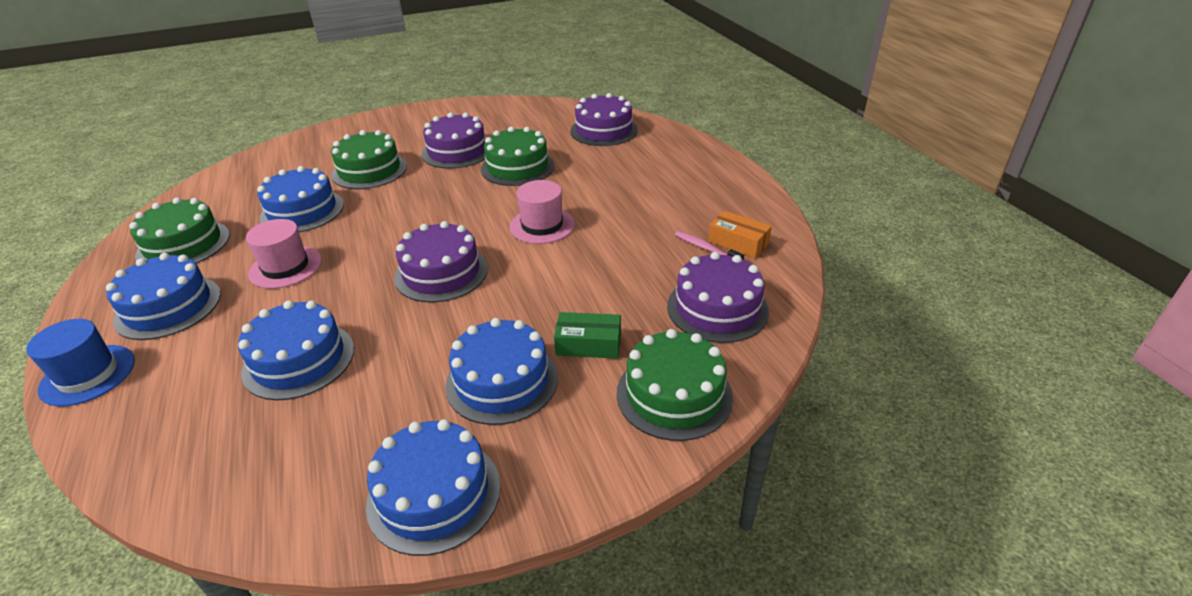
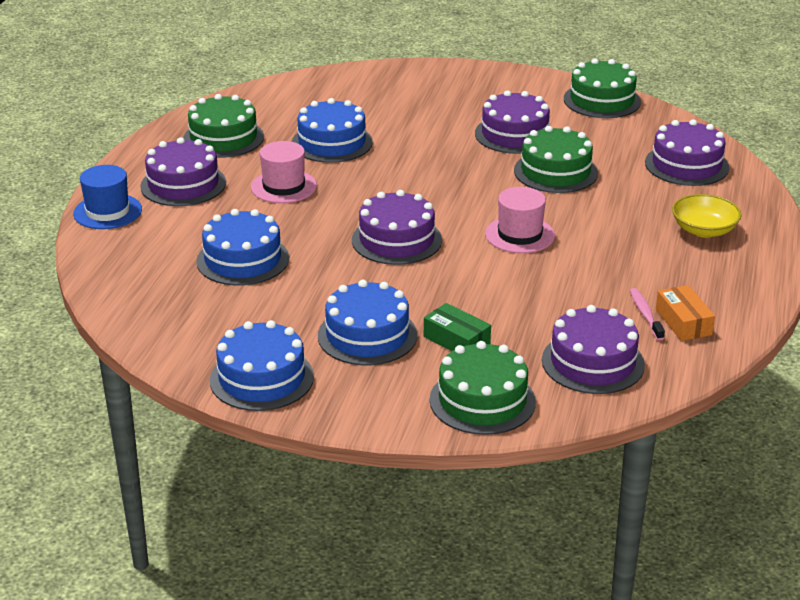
camera: 35 degrees right, 5 degrees down
blue cake [106,253,221,340] -> purple cake [140,137,226,206]
green cake [331,130,407,189] -> green cake moved to [564,58,641,118]
none -> yellow bowl [672,194,742,238]

